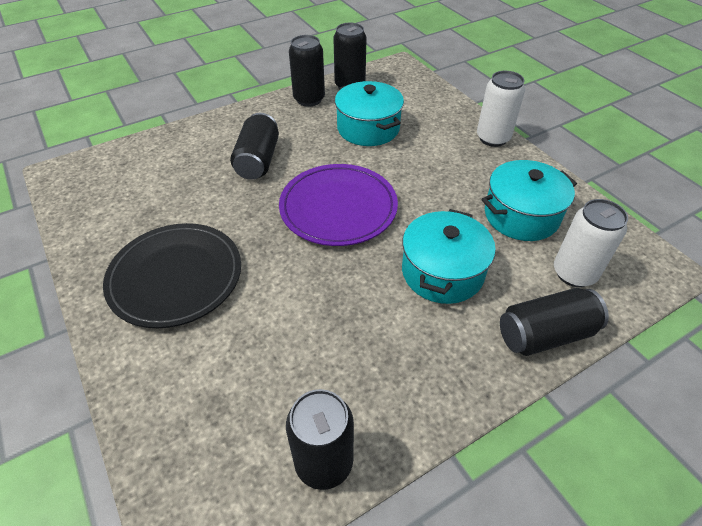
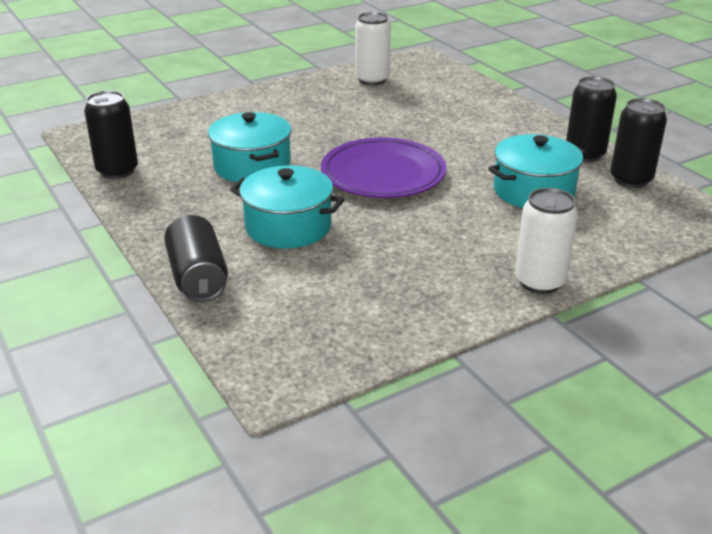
camera: 90 degrees right, 15 degrees down
black plate [103,223,241,328] -> none
black can [230,113,279,180] -> none
turquoise pot [481,160,577,241] -> turquoise pot moved to [208,112,292,182]
white can [554,199,628,287] -> white can moved to [355,12,391,85]

